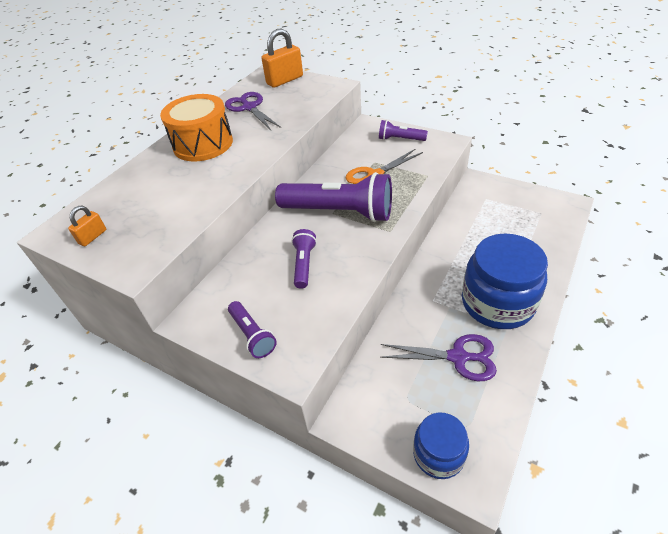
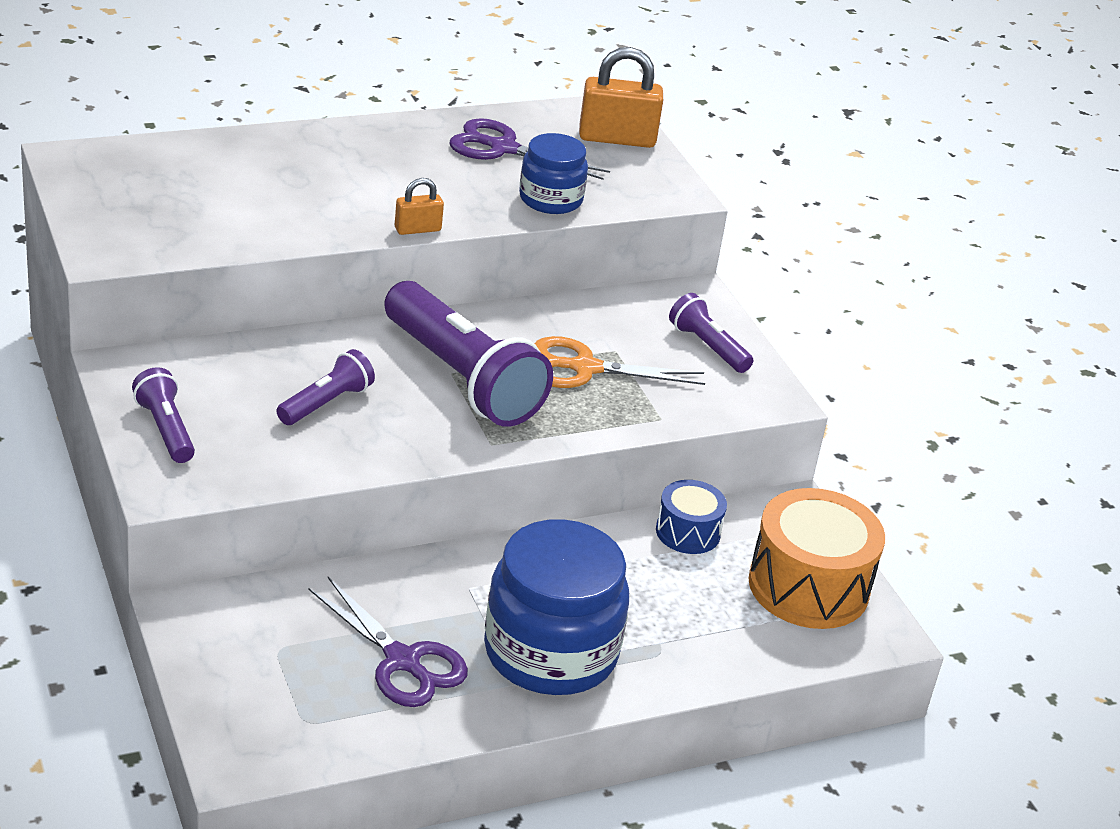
camera: 30 degrees right, 10 degrees down
orange padlock [68,206,106,246] -> orange padlock moved to [395,178,444,235]
orange drum [160,94,233,161] -> orange drum moved to [749,488,885,629]
purple scissors [225,92,281,130] -> purple scissors turned 75 degrees counterclockwise [450,118,610,180]
purple flashlight [228,301,277,358] -> purple flashlight turned 150 degrees clockwise [132,367,195,463]
blue jar [413,412,469,479] -> blue jar moved to [519,133,588,214]
none -> blue drum [656,480,727,554]

